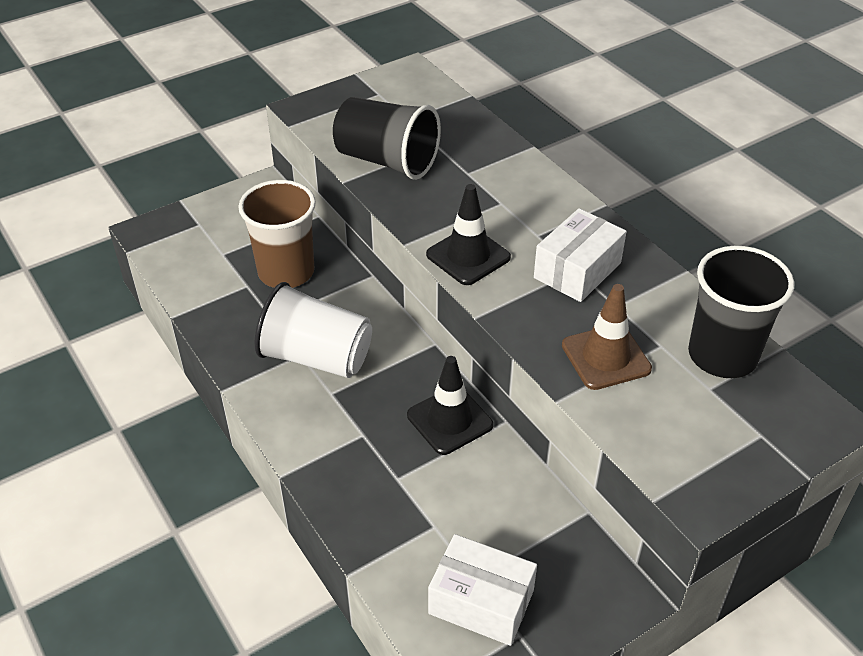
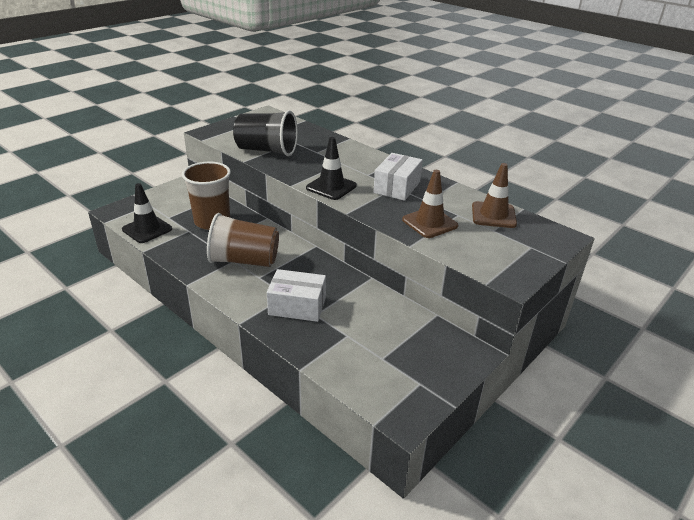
camera: 15 degrees left, 10 degrees down
white cup [254,282,372,378] -> brown cup [207,213,279,267]
black traffic cone [407,356,493,455] -> black traffic cone moved to [122,183,172,243]
white box [428,534,537,646] -> white box moved to [267,269,326,322]
black cup [688,246,795,378] -> brown traffic cone [472,163,517,228]

